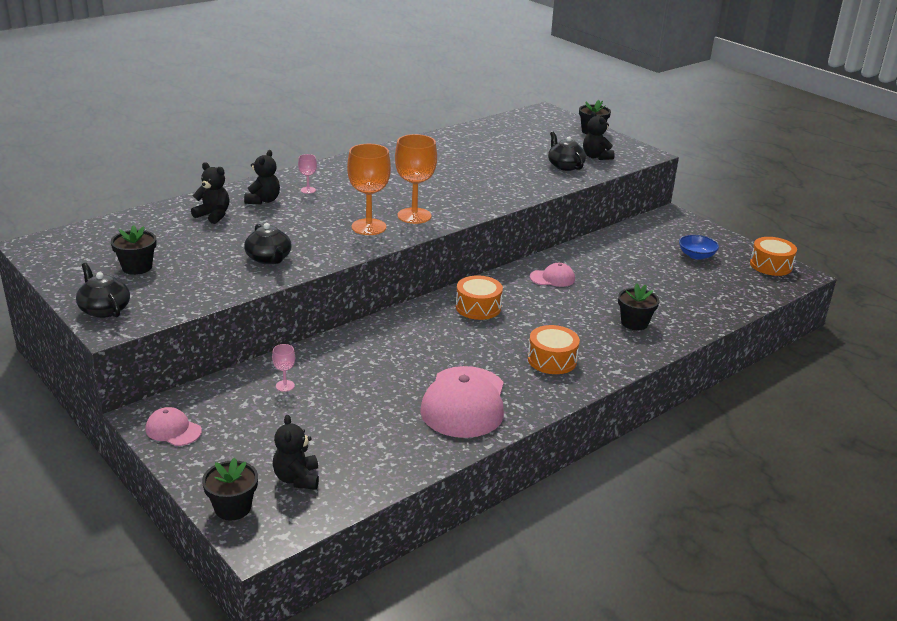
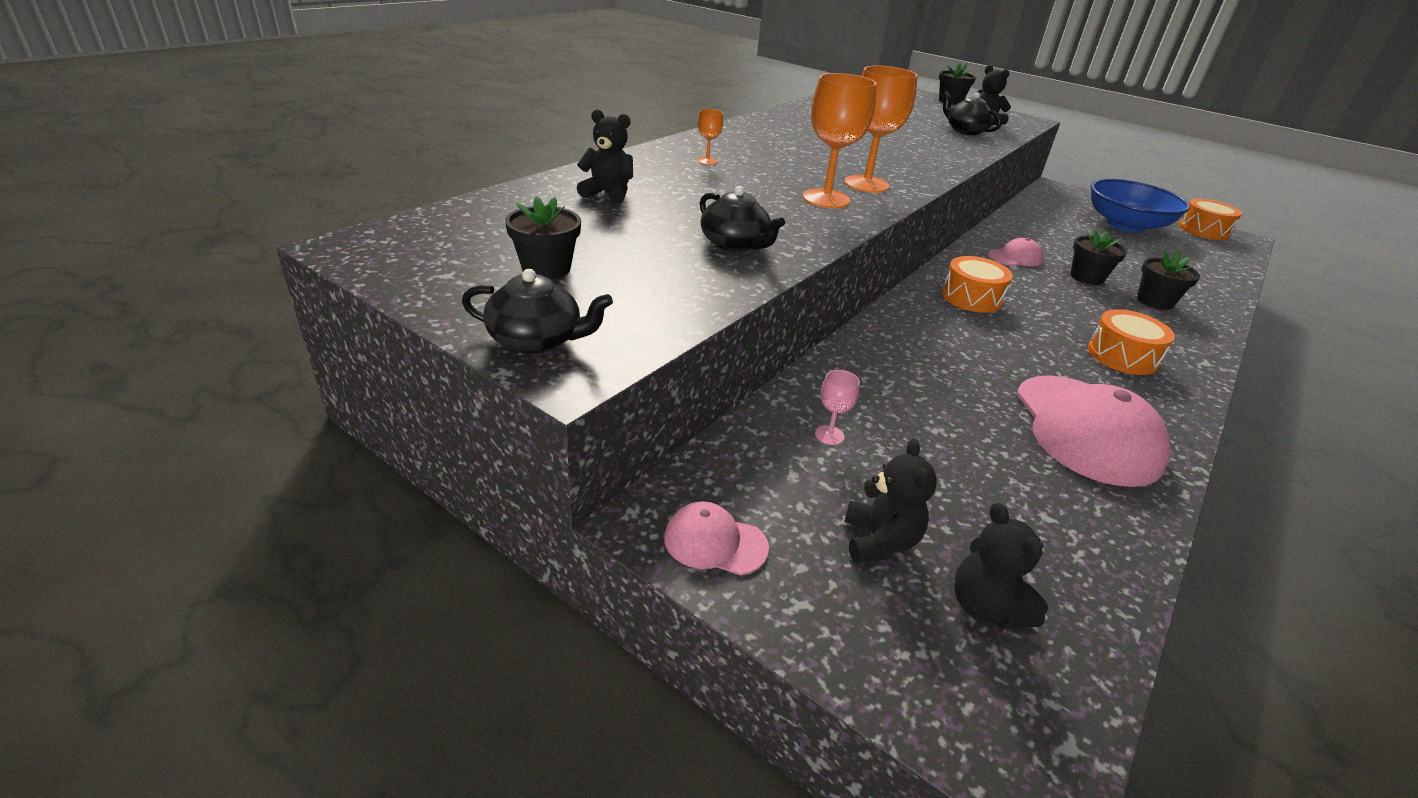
camera: 15 degrees left, 5 degrees up
black teapot [76,263,130,318] -> black teapot turned 150 degrees clockwise [462,269,613,354]
black flower pot [202,458,258,521] -> black flower pot moved to [1070,230,1127,285]
black teddy bear [244,150,280,205] -> black teddy bear moved to [844,439,937,563]
pink goblet [298,154,317,194] -> orange goblet [697,109,723,165]
blue bowl [679,235,719,260] -> blue bowl [1090,179,1190,232], size x2.02

